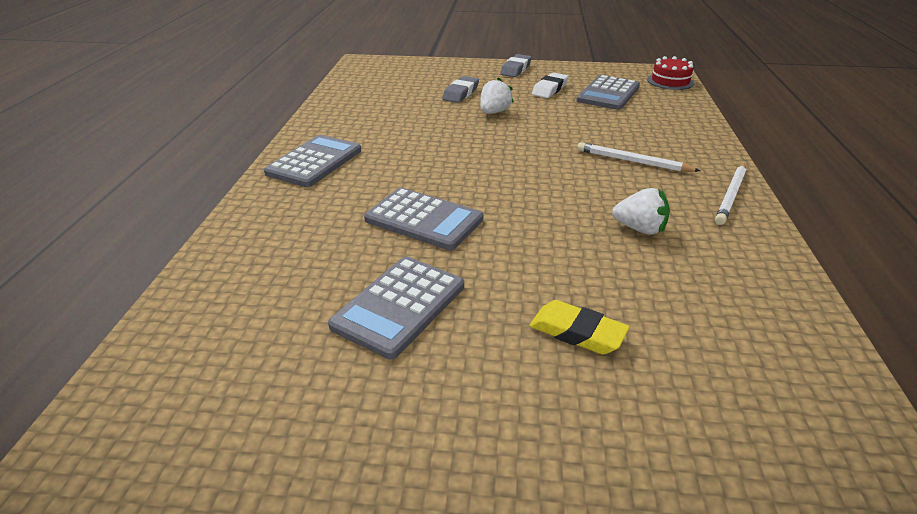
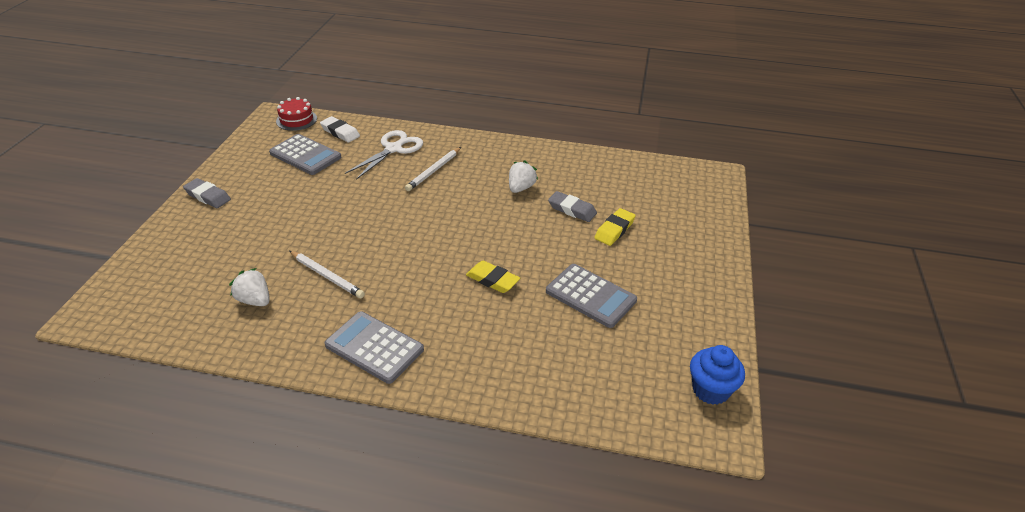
camera: 85 degrees left, 5 degrees up
grey calculator [364,188,483,250] -> yellow eraser [466,261,520,293]
grey eraser [442,76,479,103] -> grey eraser moved to [548,191,597,222]
white strawberry [480,77,514,114] -> white strawberry moved to [229,268,270,306]
white eraser [532,72,569,98] -> white eraser moved to [320,116,360,143]
white pencil [715,163,746,225] -> white pencil moved to [289,251,365,298]
none -> white scissors [345,130,423,180]
none -> blue cupcake [690,345,745,405]

